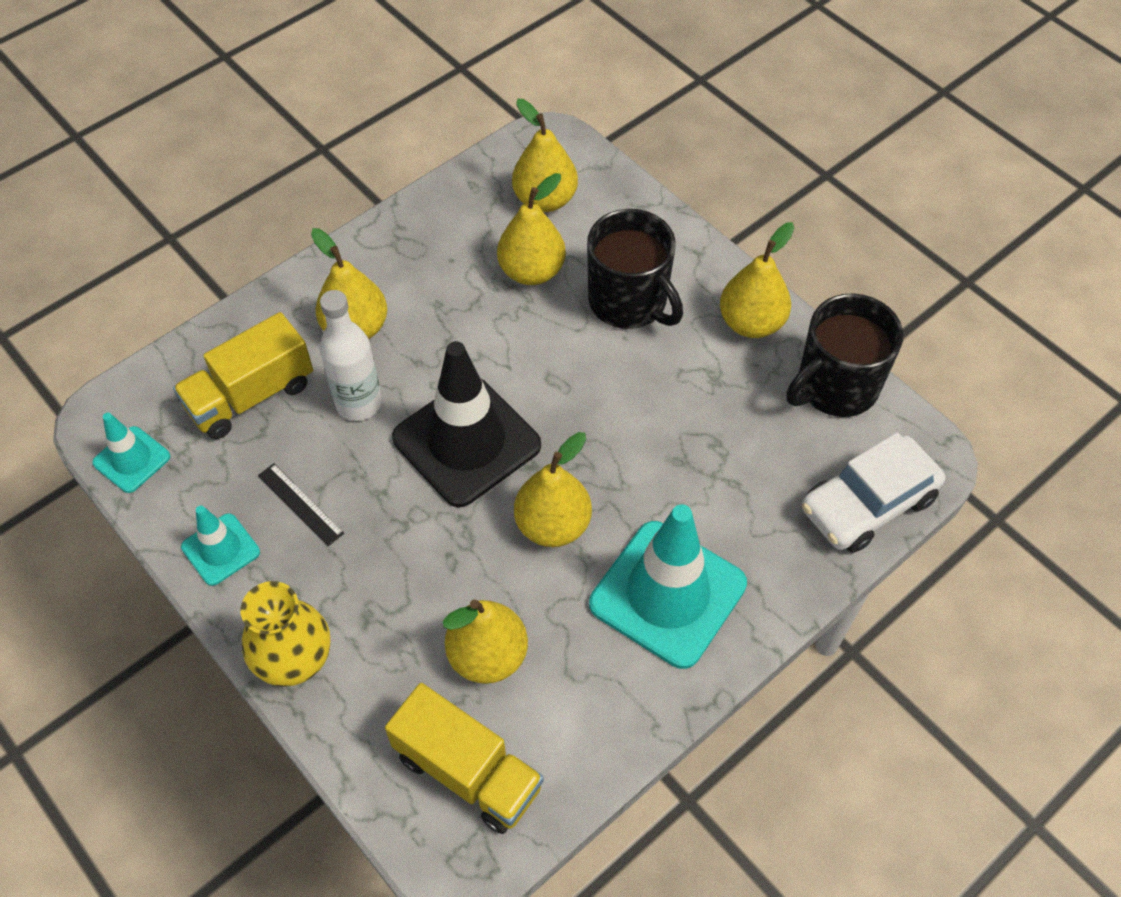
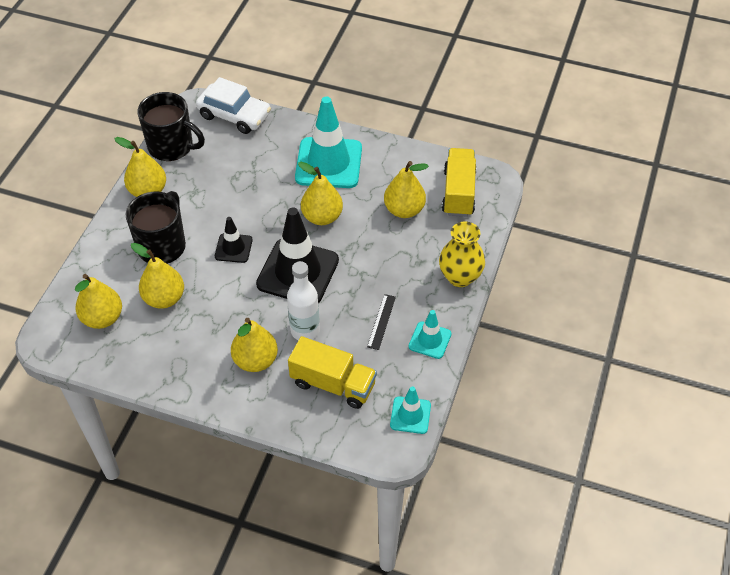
camera: 120 degrees left, 5 degrees down
none -> black traffic cone [215,217,253,263]

